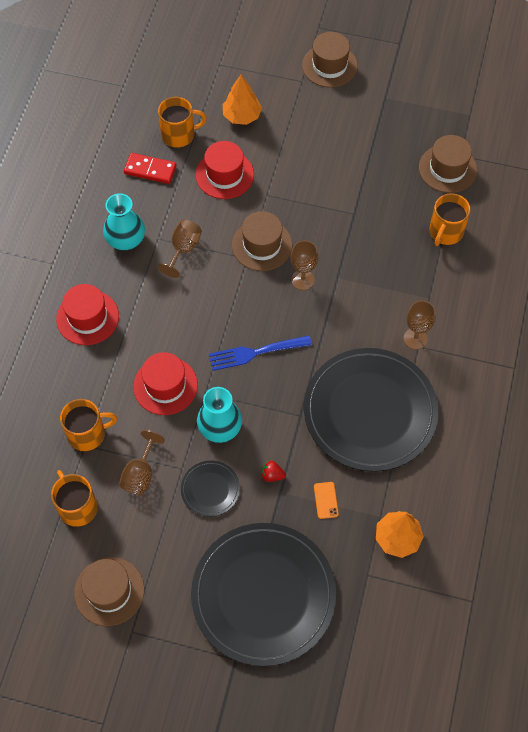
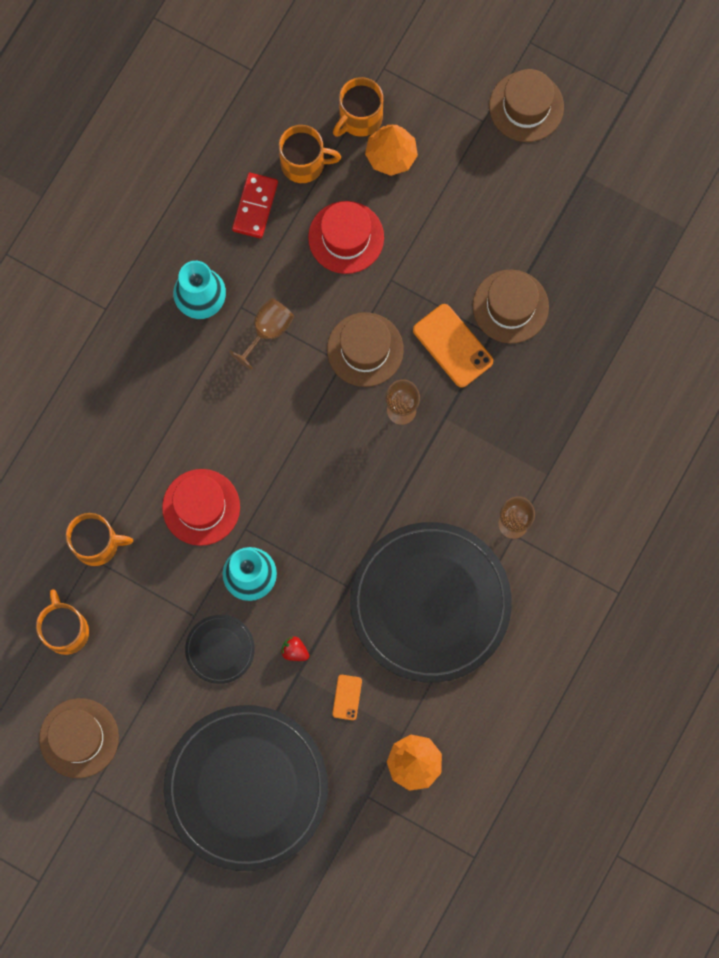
camera: 15 degrees right, 15 degrees up
red hat [56,284,119,345] -> none
brown goblet [119,430,165,495] -> none
red domino [124,153,177,184] -> red domino turned 75 degrees clockwise [232,173,278,238]
blue fork [209,336,312,371] -> none
brown hat [419,135,477,193] -> brown hat moved to [473,270,549,343]
orange mug [429,193,471,246] -> orange mug moved to [333,77,383,137]
none -> orange phone [413,304,493,388]

